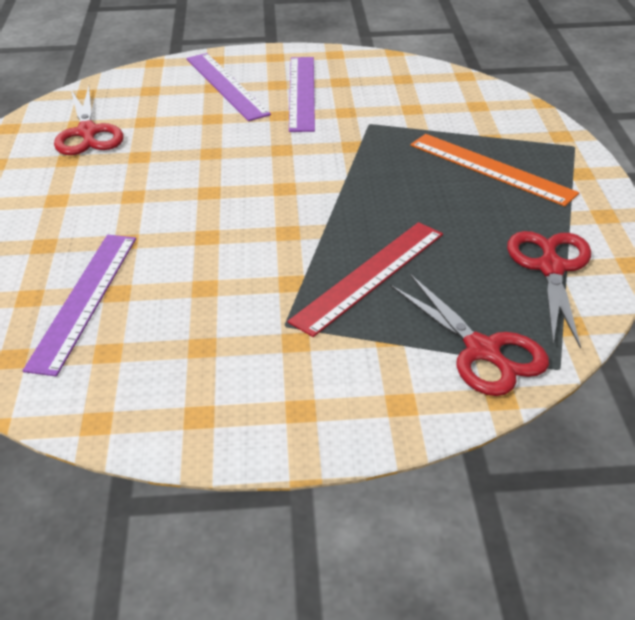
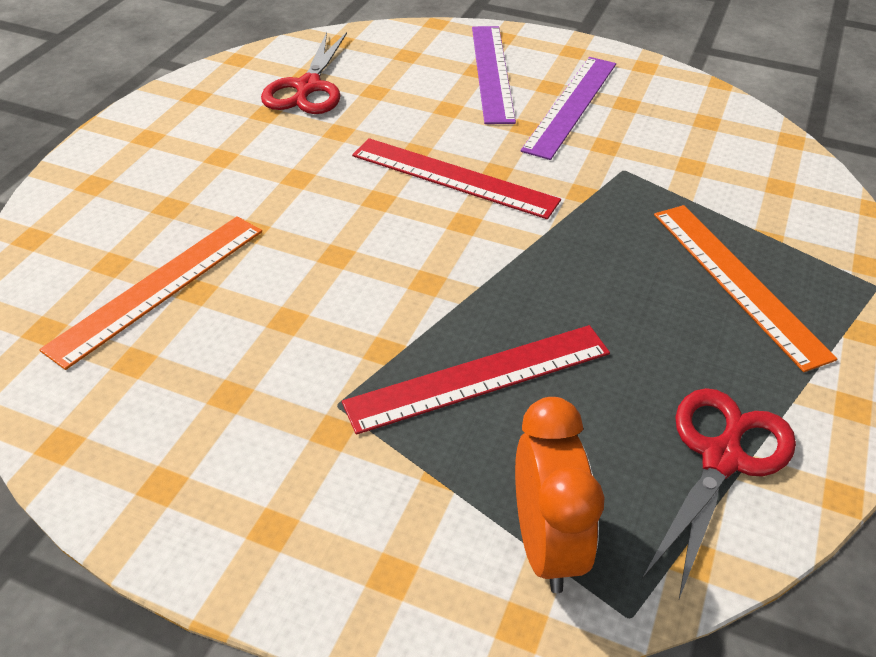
camera: 25 degrees right, 5 degrees up
purple ruler [23,235,136,376] -> orange ruler [39,216,262,370]
red scissors [390,274,549,396] -> orange clock [515,397,604,593]
none -> red ruler [352,138,561,219]

